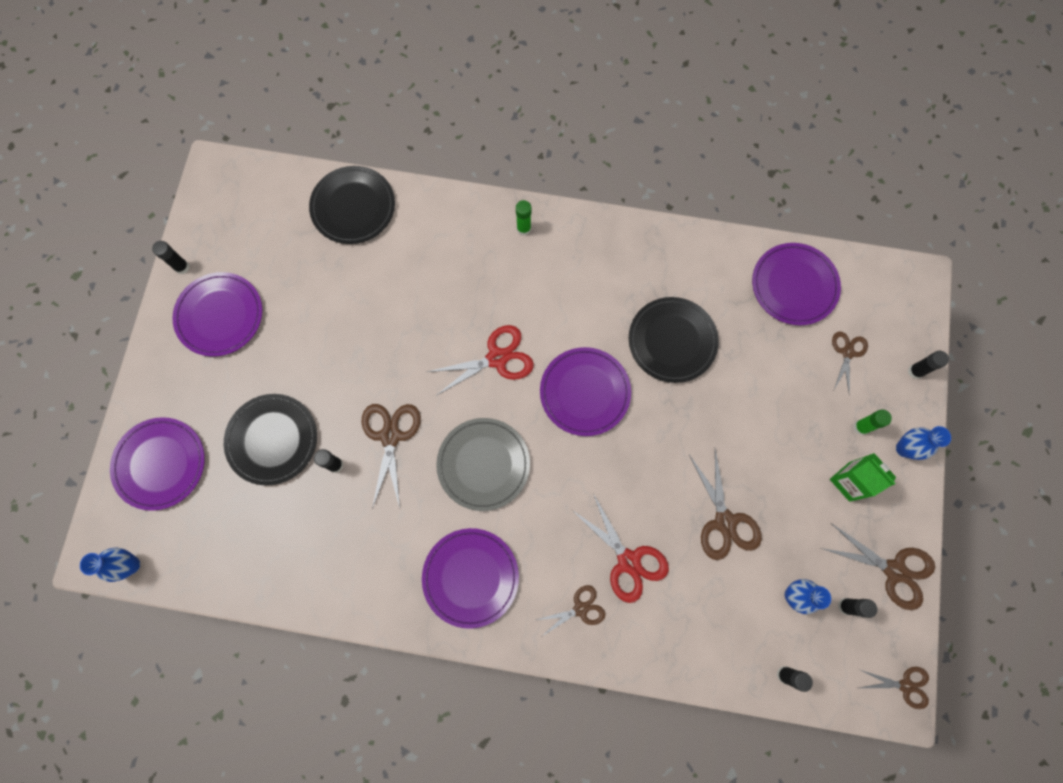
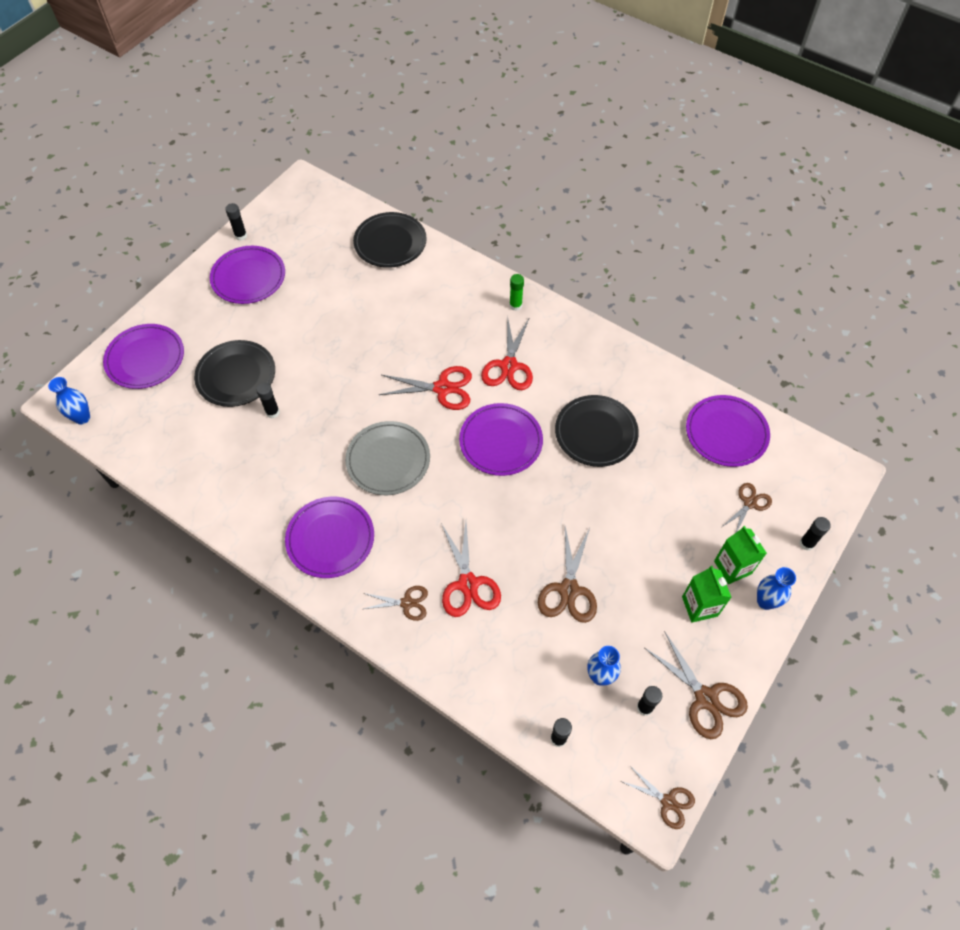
camera: 25 degrees right, 15 degrees down
brown scissors [361,404,421,509] -> none
green glue stick [854,409,892,435] -> green carton [714,526,767,584]
none -> red scissors [481,315,533,390]

